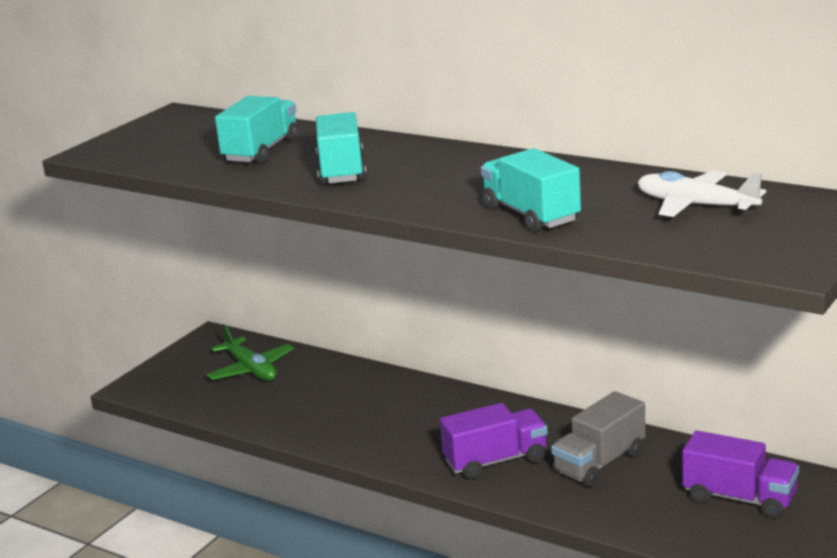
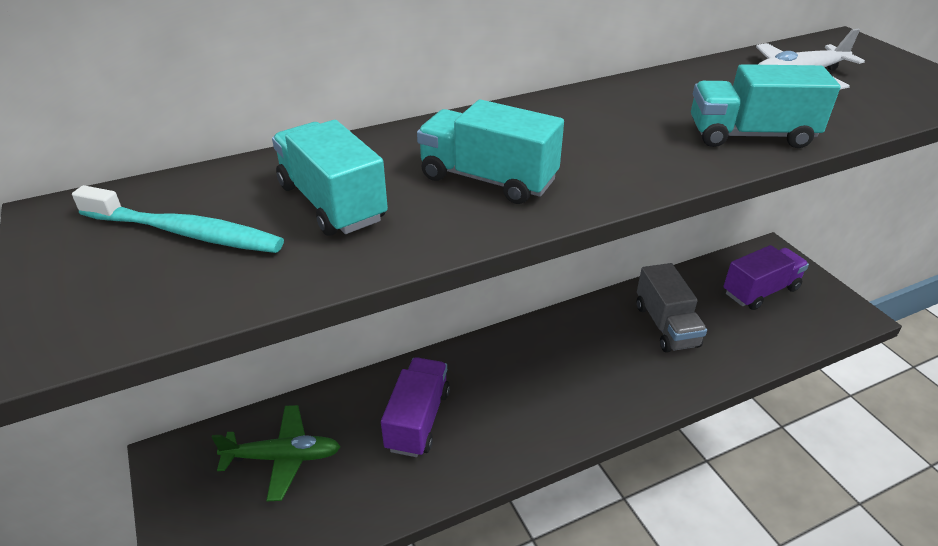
camera: 60 degrees left, 15 degrees up
purple truck [440,403,548,479] -> purple truck moved to [381,357,450,457]
none -> turquoise toothbrush [72,185,284,253]

